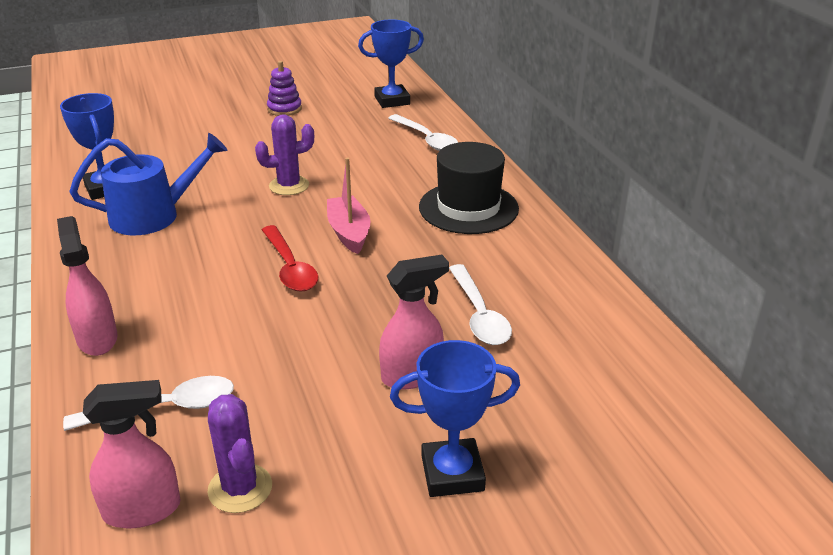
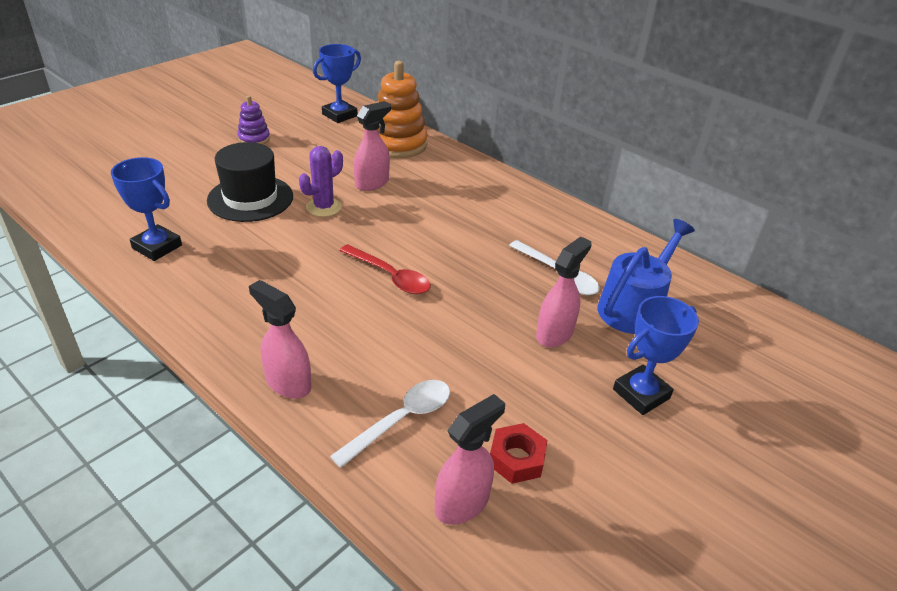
camera: 30 degrees left, 5 degrees up
blue watering can [70,133,227,235] -> blue watering can moved to [598,219,695,334]
purple cactus [207,394,272,513] -> red nut [490,423,548,484]
pink boat [327,158,370,254] -> none
white spoon [388,114,459,151] -> orange stacking toy [377,61,428,158]
black hat [419,142,519,234] -> black hat moved to [207,142,293,222]
none -> pink spray bottle [354,101,391,191]

